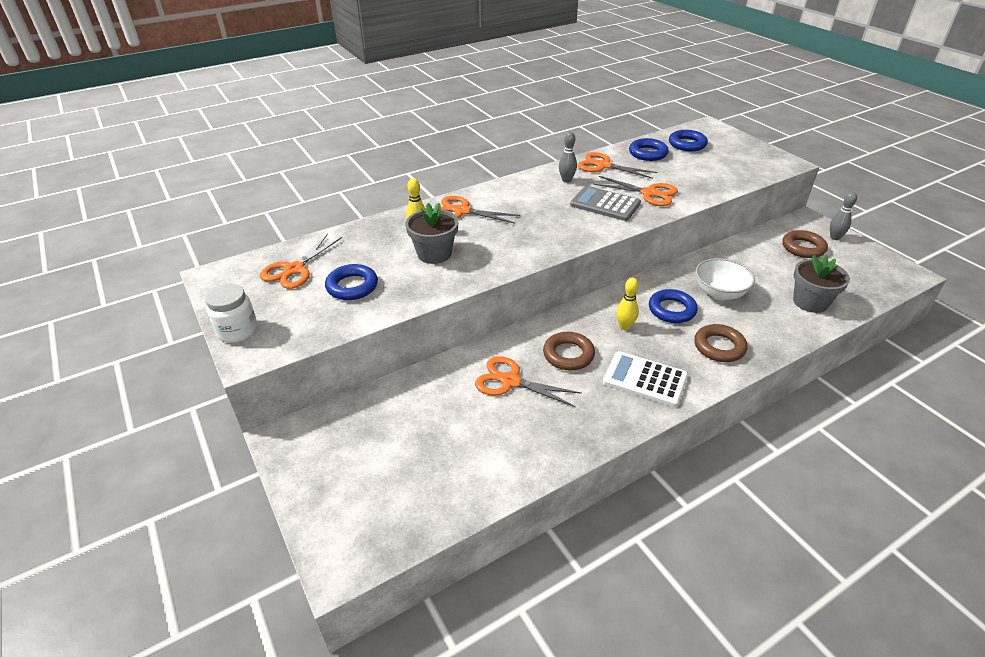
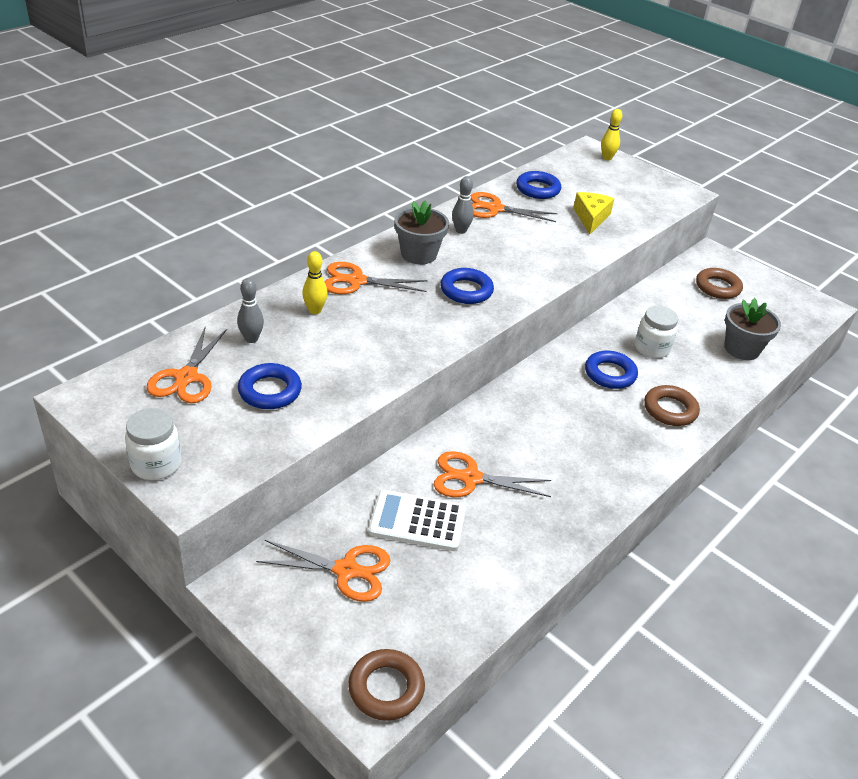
camera: 20 degrees left, 0 degrees up
grey flower pot [405,203,458,264] -> grey flower pot moved to [394,200,449,265]
brown ring [543,332,595,370] -> brown ring moved to [348,649,425,721]
grey calculator [570,186,641,221] -> none
orange scissors [593,176,678,206] -> orange scissors moved to [256,540,391,602]
white calculator [603,351,688,407] -> white calculator moved to [368,490,466,551]
yellow bowling pin [616,277,639,330] -> yellow bowling pin moved to [601,109,622,160]
blue ring [669,130,708,151] -> blue ring moved to [440,268,494,304]
white bowl [695,258,755,300] -> white jar [635,306,678,359]
grey bowling pin [830,192,857,240] -> grey bowling pin moved to [237,278,264,343]
none -> yellow cheese [573,192,615,234]

